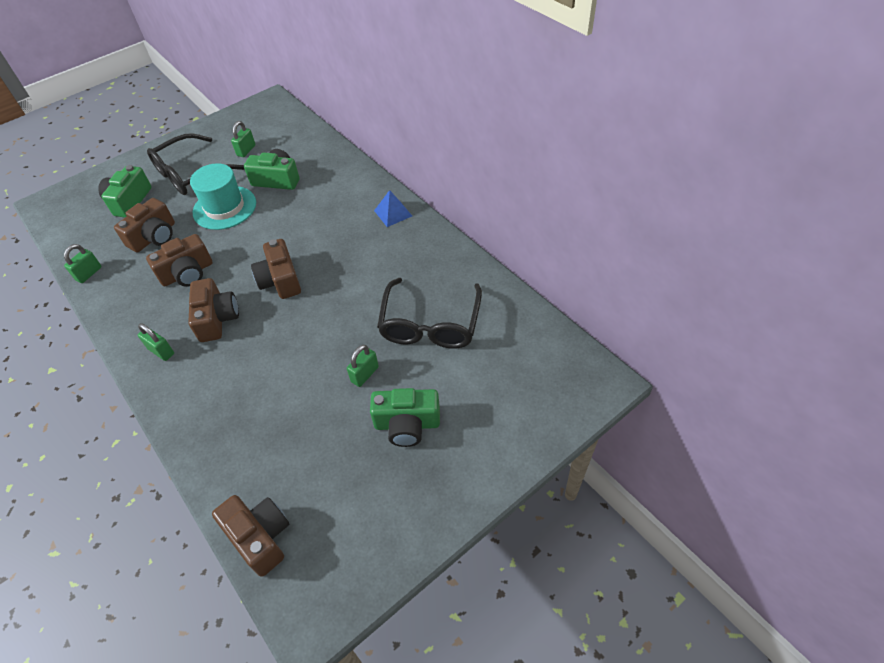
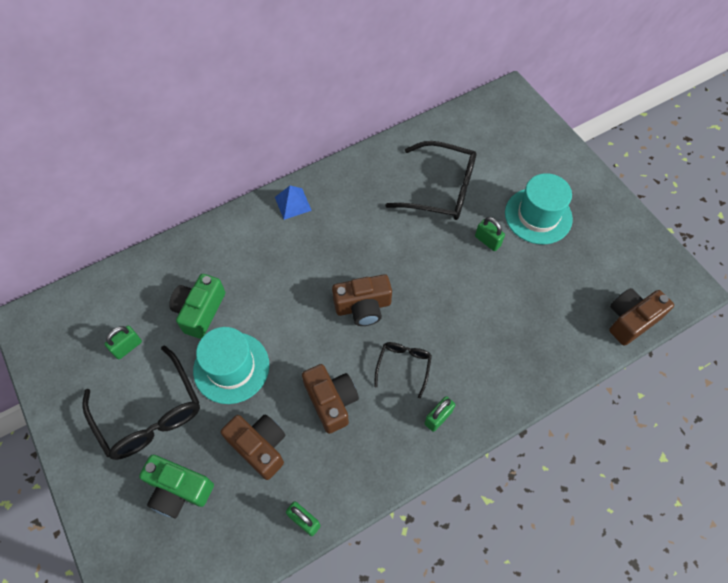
camera: 85 degrees left, 10 degrees up
brown camera [188,278,239,342] -> black glasses [374,342,432,399]
green padlock [231,121,256,157] -> green padlock turned 75 degrees counterclockwise [105,326,142,360]
green camera [370,388,440,447] -> turquoise hat [505,173,573,244]

